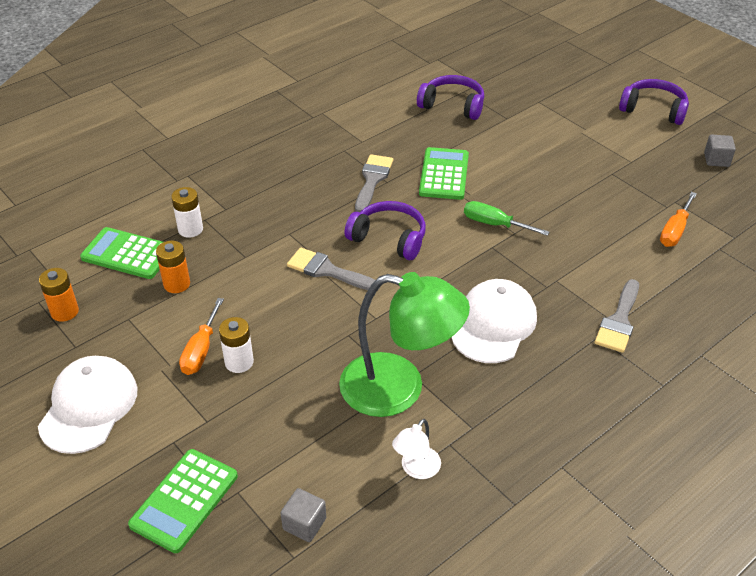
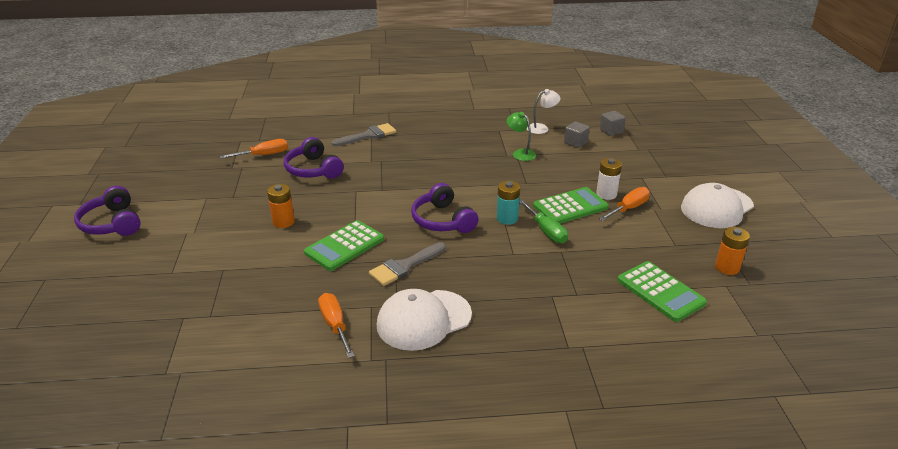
camera: 145 degrees left, 10 degrees down
green calculator [128,449,238,553] -> green calculator moved to [533,187,609,224]
orange battery [156,241,190,293] -> orange battery moved to [267,184,295,228]
white battery [171,187,203,238] -> none
grey brush [287,248,380,290] -> turquoise battery [497,181,520,225]
green lamp [339,272,470,417] -> green lamp [507,112,536,161], size x0.44
purple headphones [417,75,484,120] -> purple headphones moved to [284,137,344,179]
white cap [451,279,537,363] -> white cap moved to [377,289,472,351]
green screwdriver [464,201,549,236] -> green screwdriver moved to [519,200,568,244]
grey cube [704,135,736,167] -> grey cube moved to [564,121,590,148]
none -> orange screwdriver [318,293,354,358]

